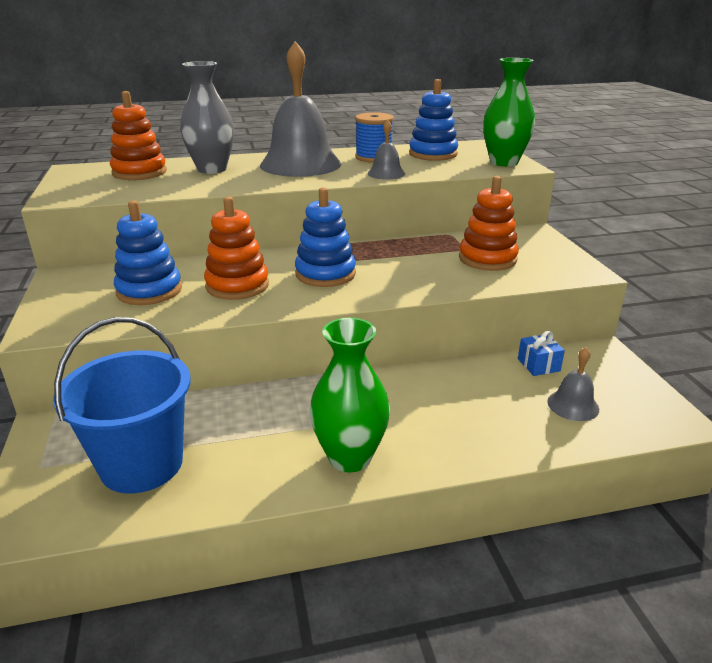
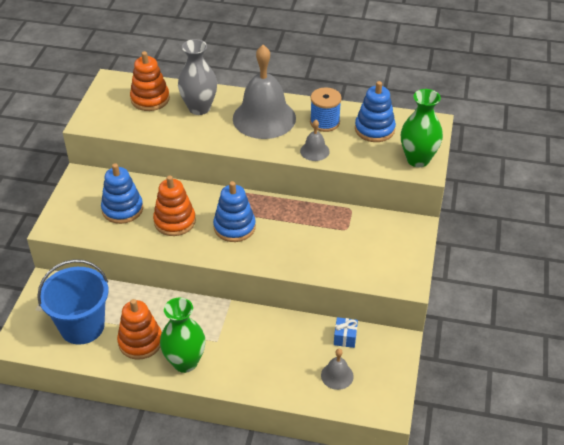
camera: 25 degrees right, 15 degrees up
orange stacking toy [459,176,519,271] -> orange stacking toy moved to [117,299,162,360]

